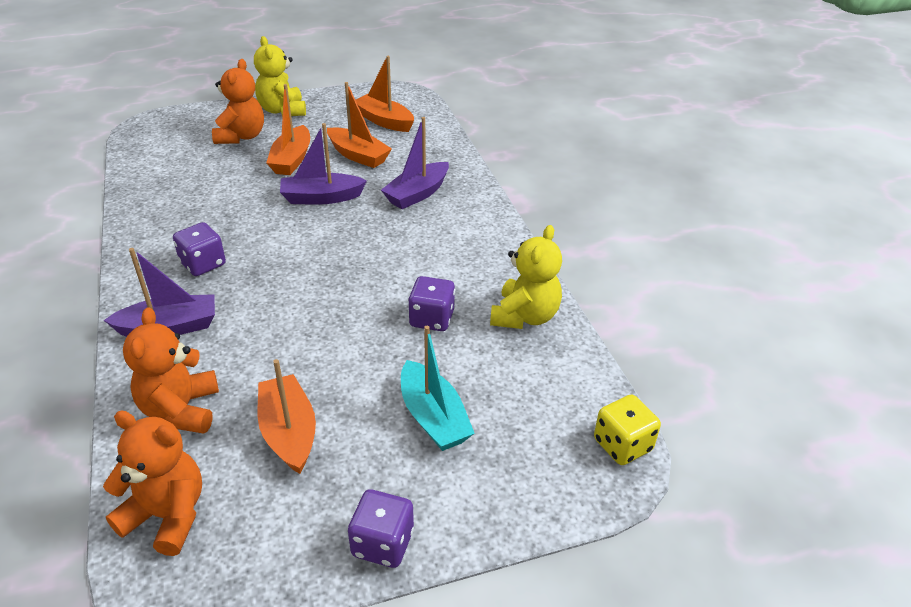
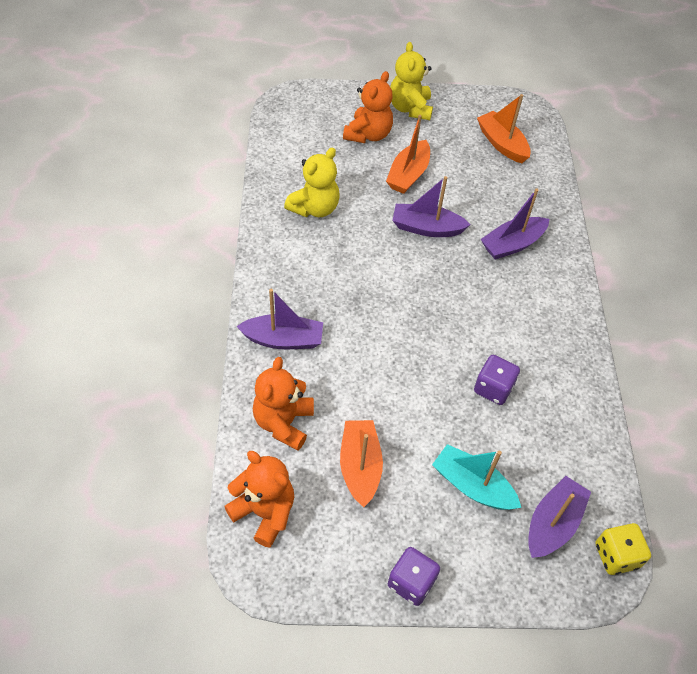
camera: 15 degrees right, 15 degrees up
purple dice [173,222,226,276] -> none
orange boat [327,82,392,168] -> none
turquoise boat [401,326,475,451] -> turquoise boat turned 135 degrees clockwise [432,444,521,510]
yellow teddy bear [490,225,562,329] -> yellow teddy bear moved to [284,148,340,217]
none -> purple boat [528,476,591,558]

